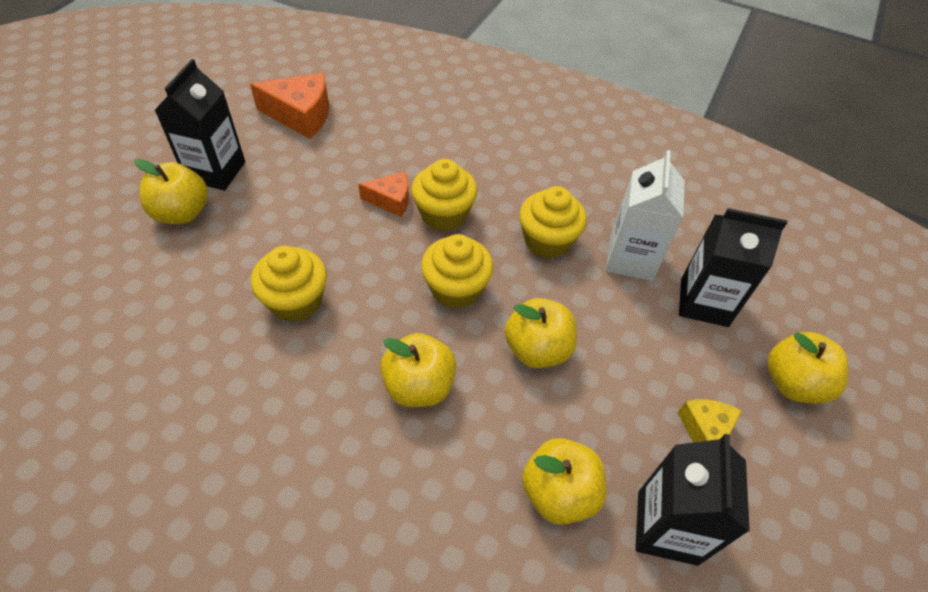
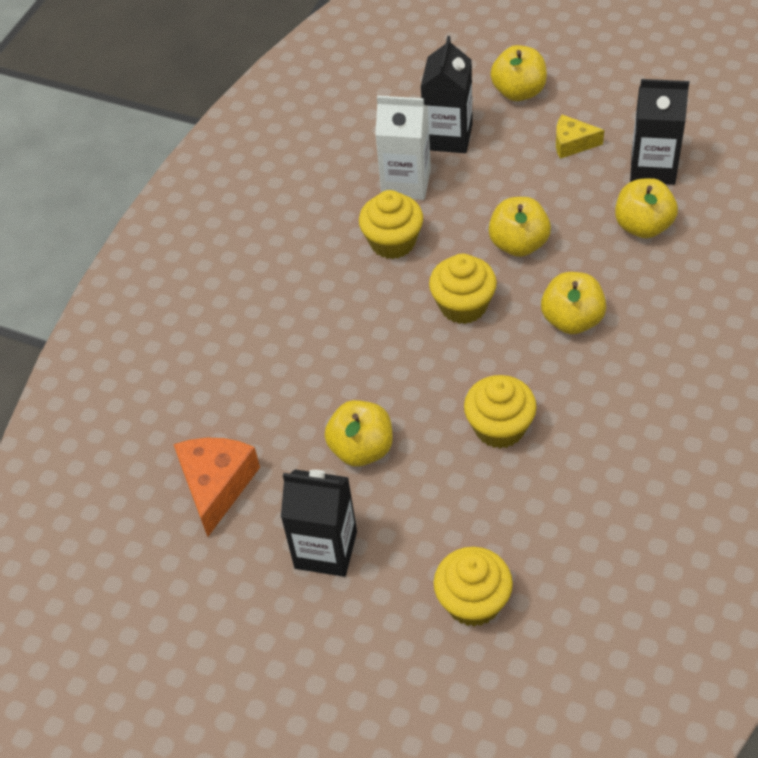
camera: 85 degrees left, 0 degrees up
yellow apple [135,159,208,224] -> yellow apple moved to [324,400,393,467]
orange cheese [358,171,409,217] -> none
yellow cupcake [411,159,477,231] -> yellow cupcake moved to [434,547,513,627]

